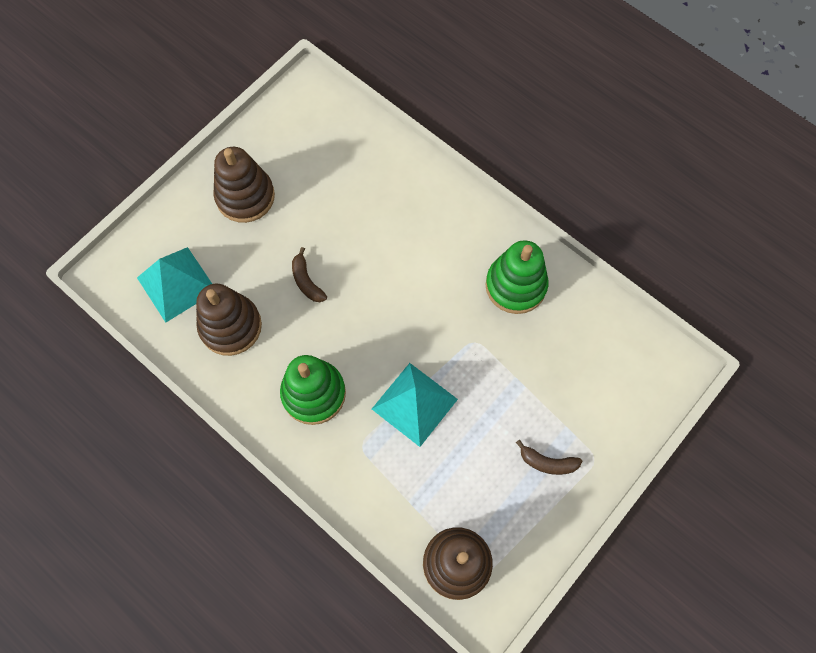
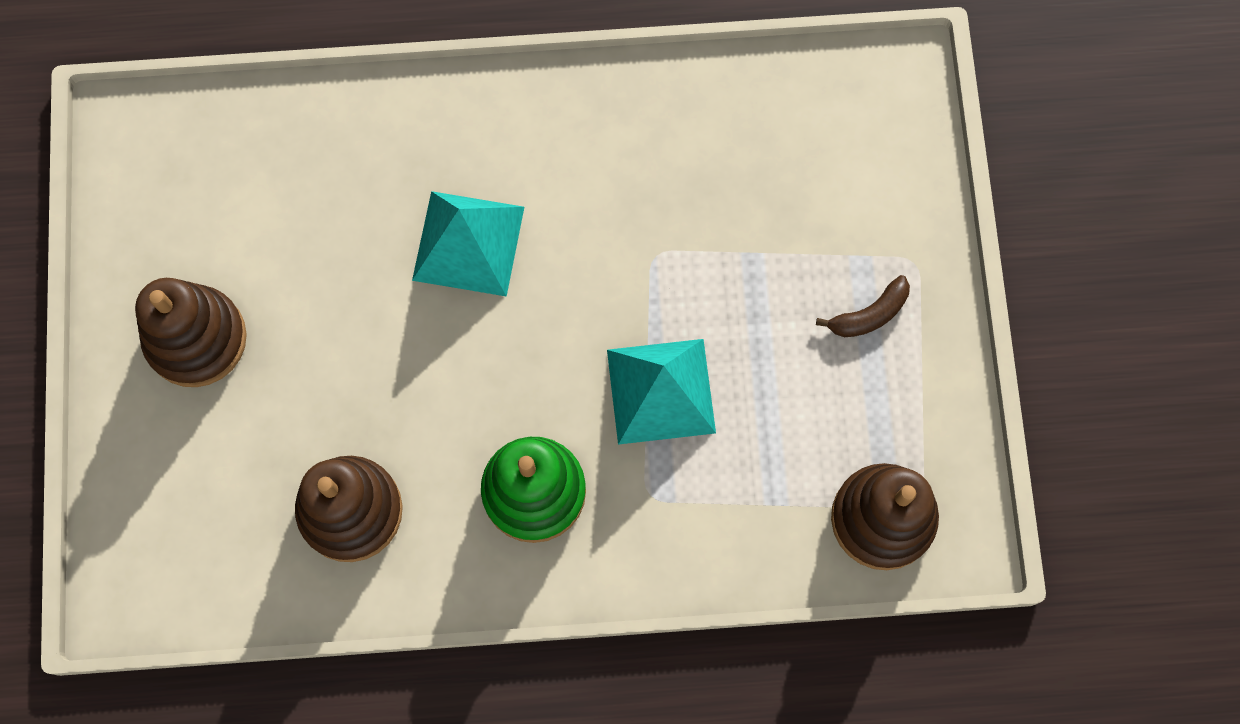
camera: 45 degrees left, 5 degrees up
turquoise pyramid [137,247,212,323] -> turquoise pyramid moved to [412,191,524,297]
brown banana [292,247,327,302] -> none
green stacking toy [485,240,548,314] -> none

